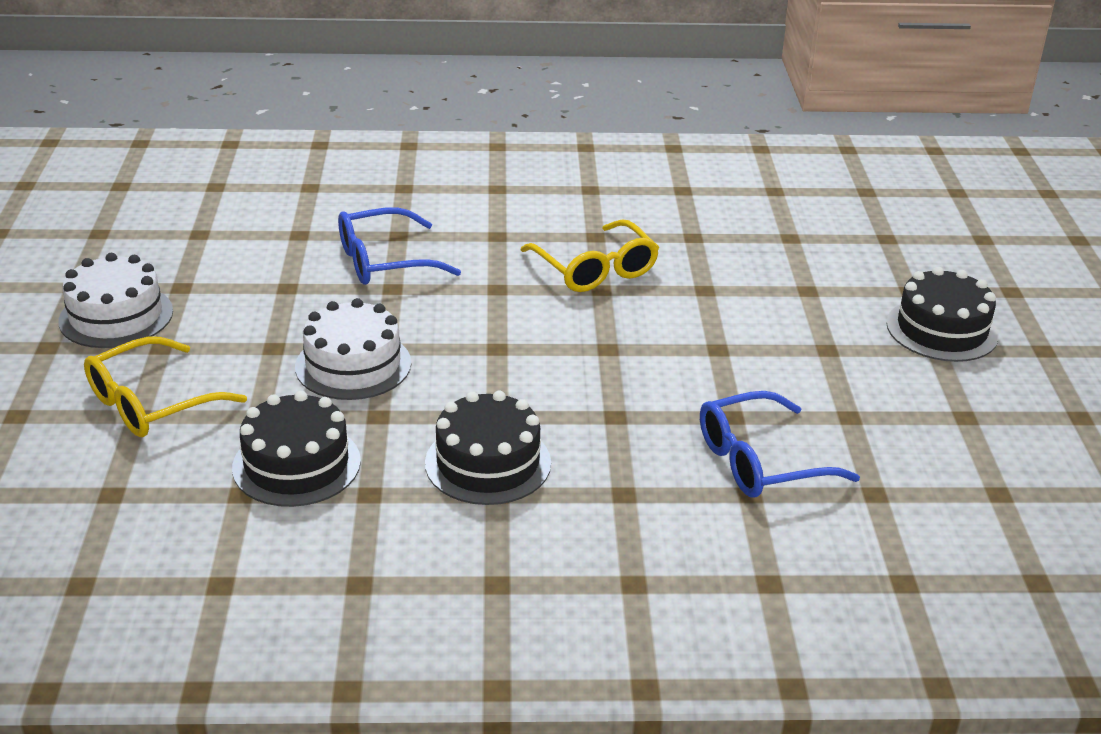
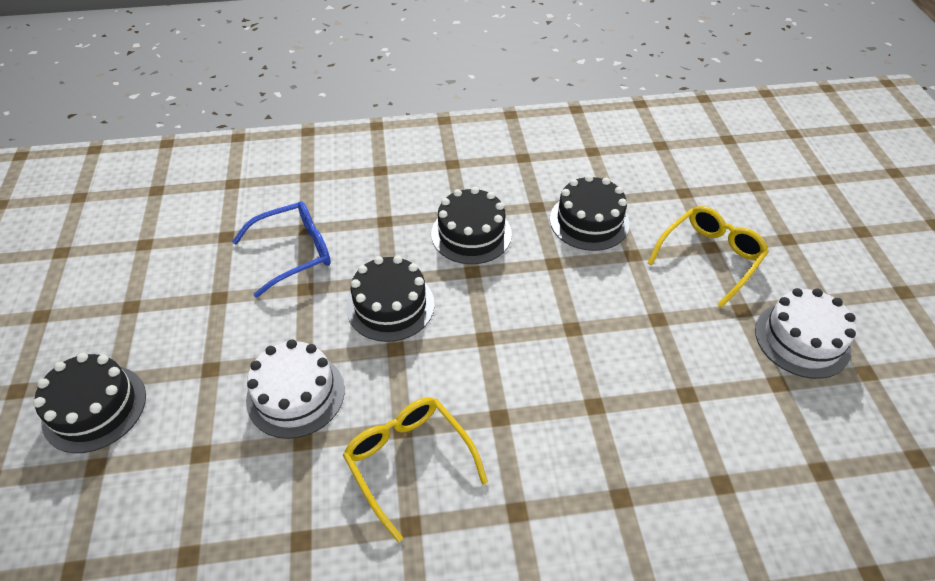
camera: 175 degrees right, 15 degrees up
white cake [295,298,411,400] -> white cake moved to [246,339,345,439]
blue glasses [338,207,461,285] -> none
none -> black cake [346,256,435,342]

